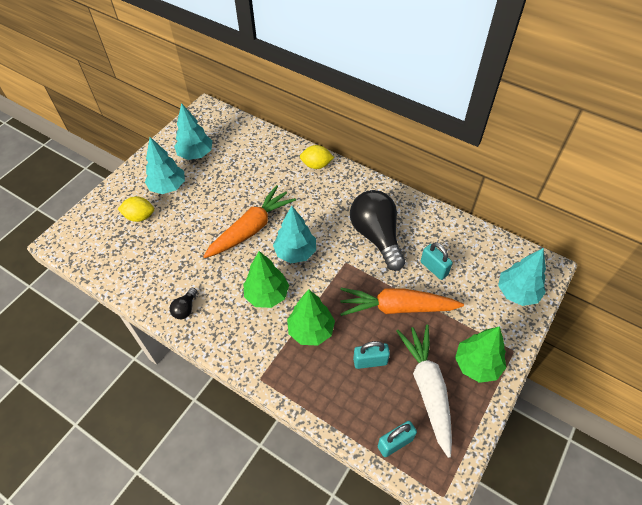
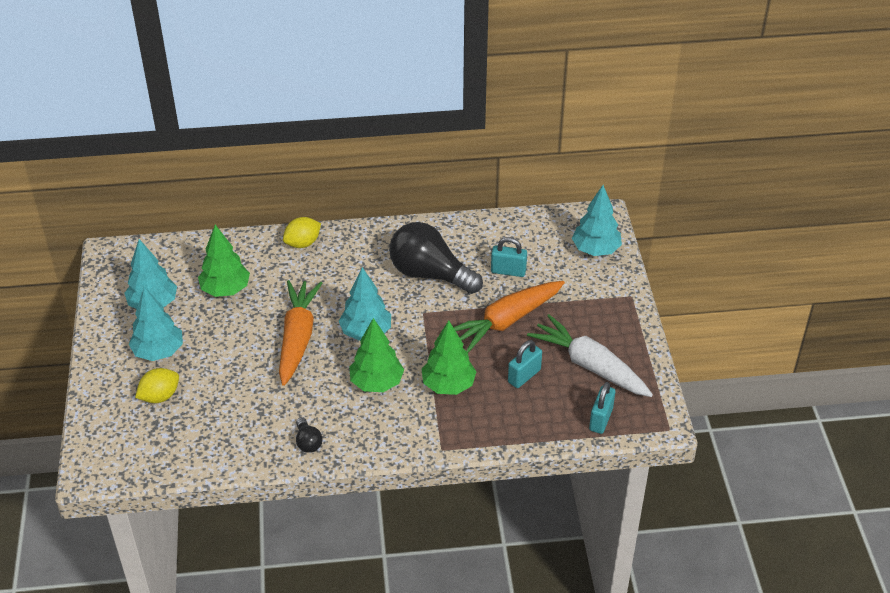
camera: 40 degrees left, 10 degrees down
green tree [455,326,506,383] -> green tree moved to [198,225,250,297]

